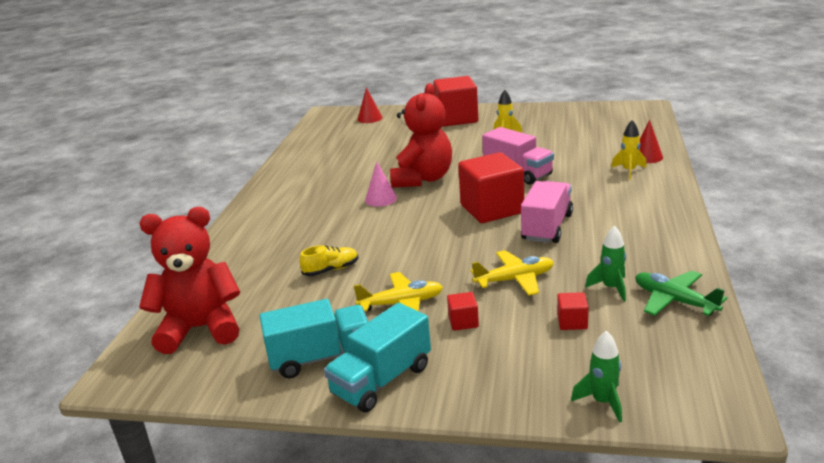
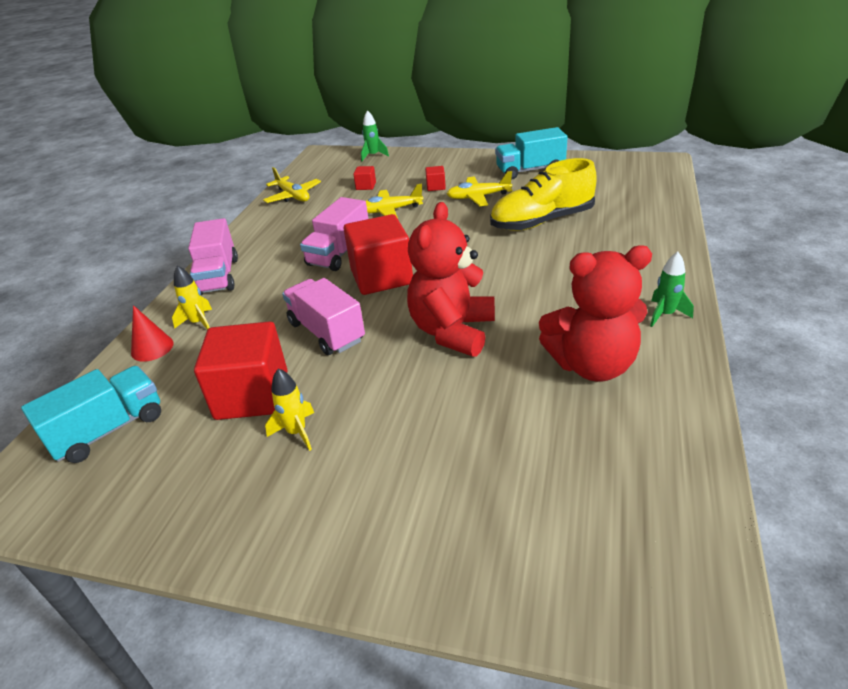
camera: 175 degrees left, 10 degrees up
red teddy bear [139,207,241,354] -> red teddy bear moved to [539,245,652,382]
yellow shoe [299,245,359,276] -> yellow shoe [490,158,597,231], size x2.14
turquoise truck [324,303,431,412] -> turquoise truck moved to [21,366,161,463]
red cone [357,87,383,123] -> none
pink cone [365,162,397,207] -> none
red cube [433,76,478,126] -> red cube moved to [194,321,288,420]
green rocket [585,226,626,302] -> green rocket moved to [650,252,694,327]
green plane [635,271,727,316] -> yellow plane [263,167,321,203]
none -> pink truck [188,218,238,295]

